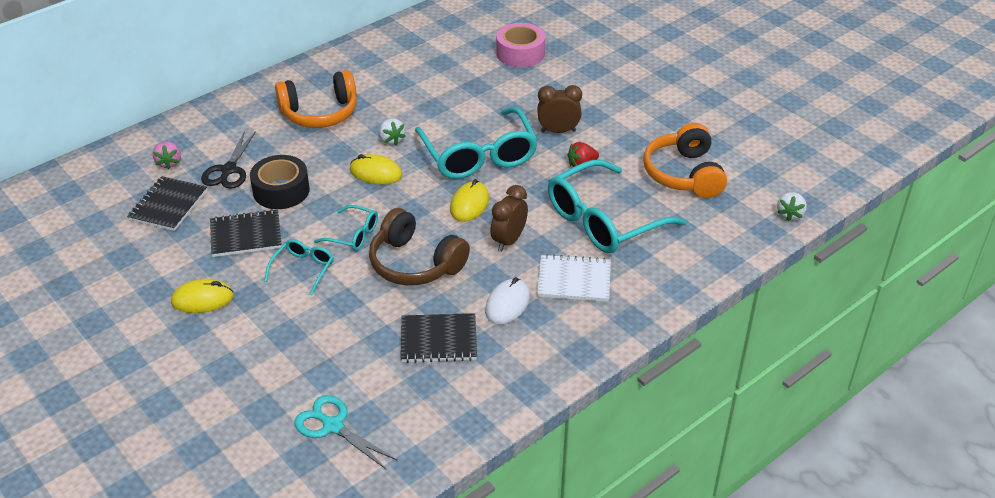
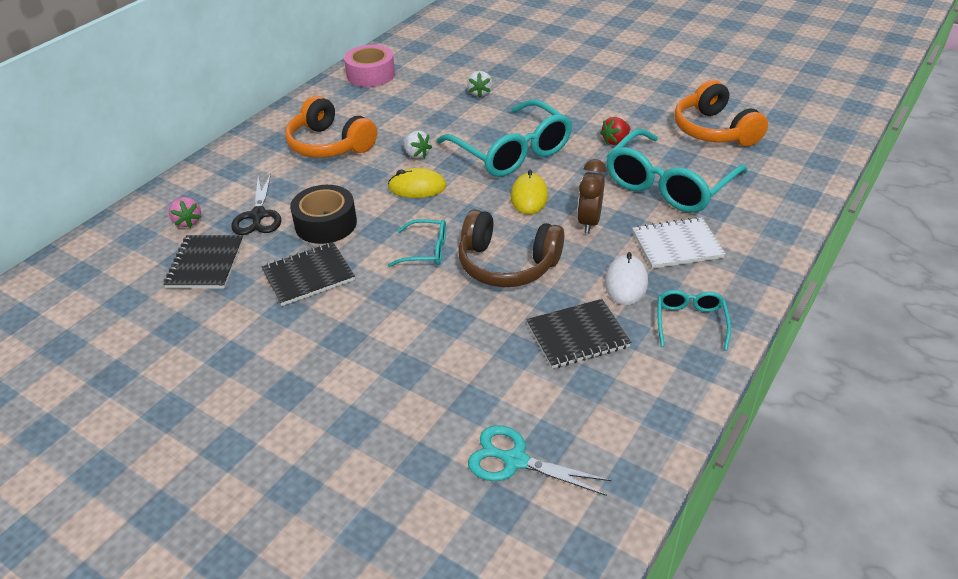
camera: 15 degrees left, 0 degrees up
yellow mouse [171,279,234,313] -> none
turquoise glasses [264,239,334,296] -> turquoise glasses moved to [658,290,731,350]
orange headphones [275,70,357,128] -> orange headphones turned 75 degrees clockwise [285,96,377,158]
pink tape [496,23,545,67] -> pink tape moved to [344,45,395,87]
brown clock [537,85,582,133] -> none
white strawberry [777,192,807,221] -> white strawberry moved to [467,71,492,97]

